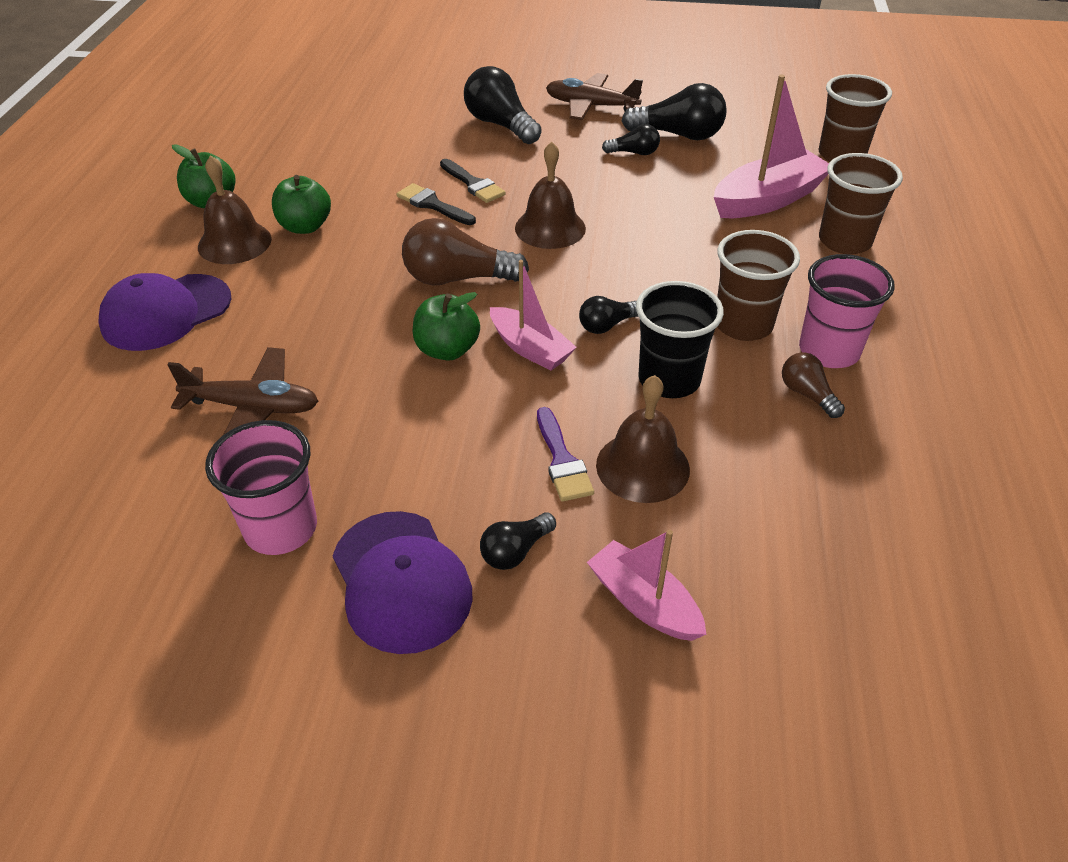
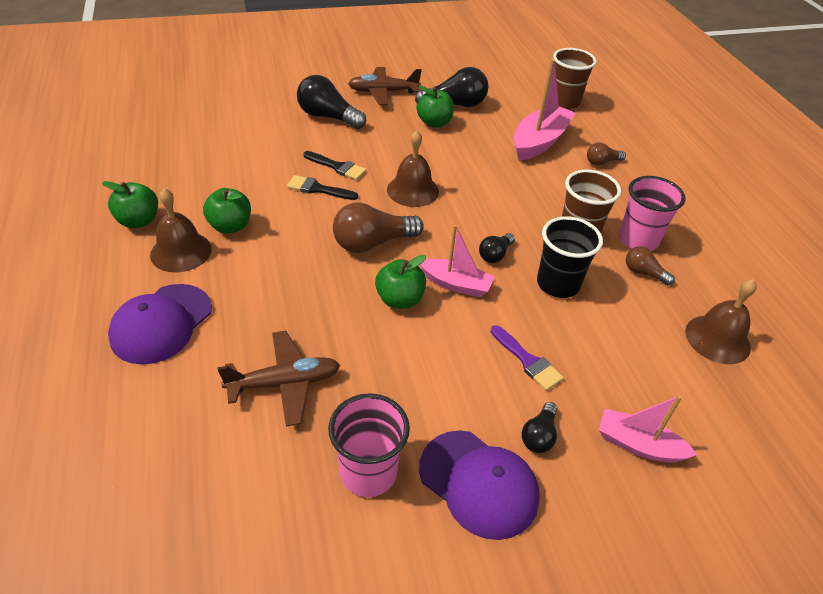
camera: 25 degrees left, 0 degrees up
brown bell [596,375,690,503] -> brown bell moved to [685,279,757,364]
black light bulb [602,124,660,155] -> green apple [417,85,454,128]
brown cup [819,153,903,254] -> brown light bulb [587,142,626,166]

